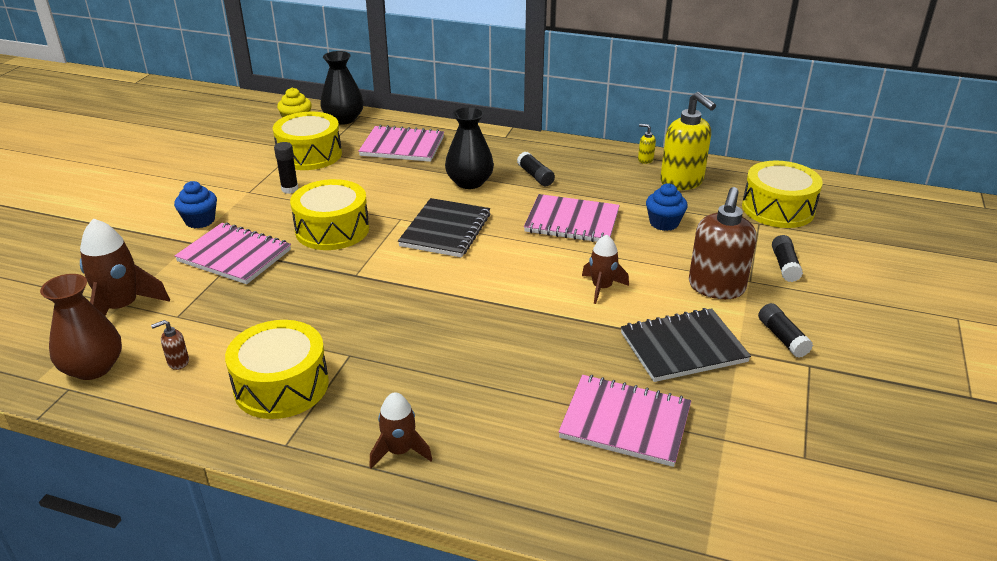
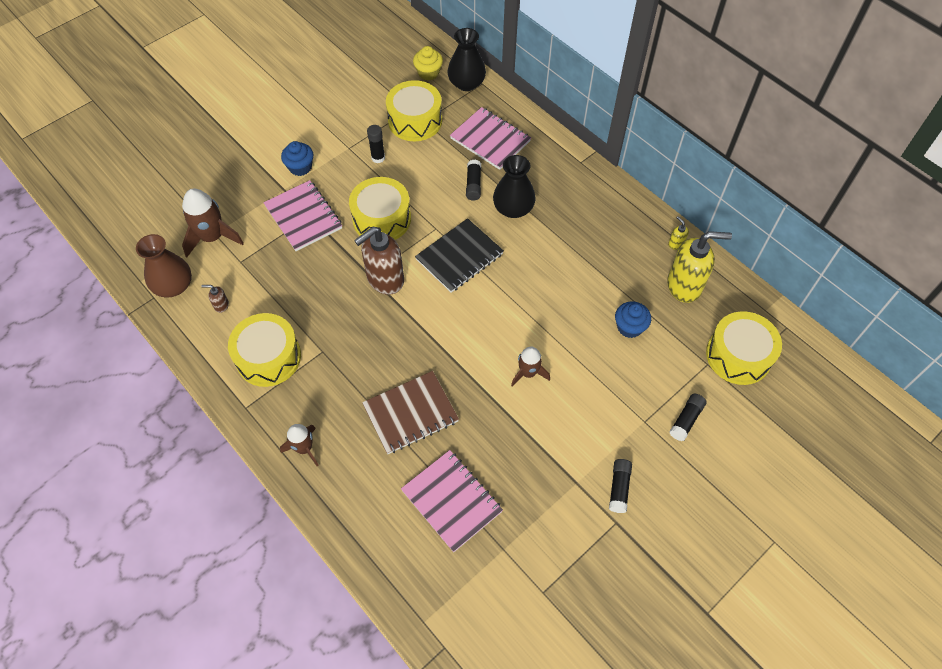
camera: 30 degrees right, 25 degrees up
black glue stick [517,152,555,186] -> black glue stick moved to [466,160,481,201]
pink notebook [524,194,620,242] -> none
black notebook [621,308,751,382] -> none
yellow soap dispenser [660,92,716,190] -> yellow soap dispenser turned 90 degrees counterclockwise [667,231,732,303]
brown soap dispenser [689,187,757,299] -> brown soap dispenser moved to [354,227,404,295]
none -> brown notebook [362,371,459,454]

